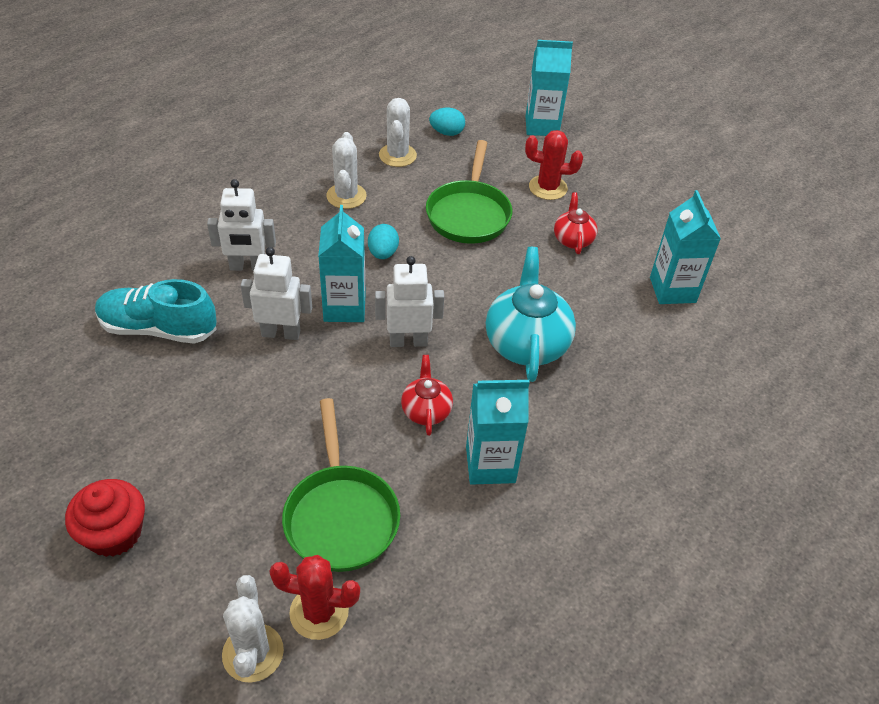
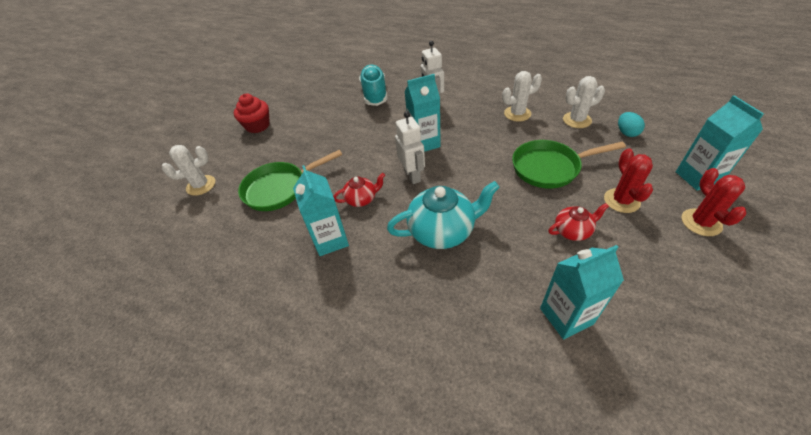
camera: 80 degrees right, 0 degrees up
white robot [241,247,312,340] -> none
red cactus [269,555,360,640] -> red cactus moved to [681,168,746,236]
turquoise egg [368,224,399,259] -> none

